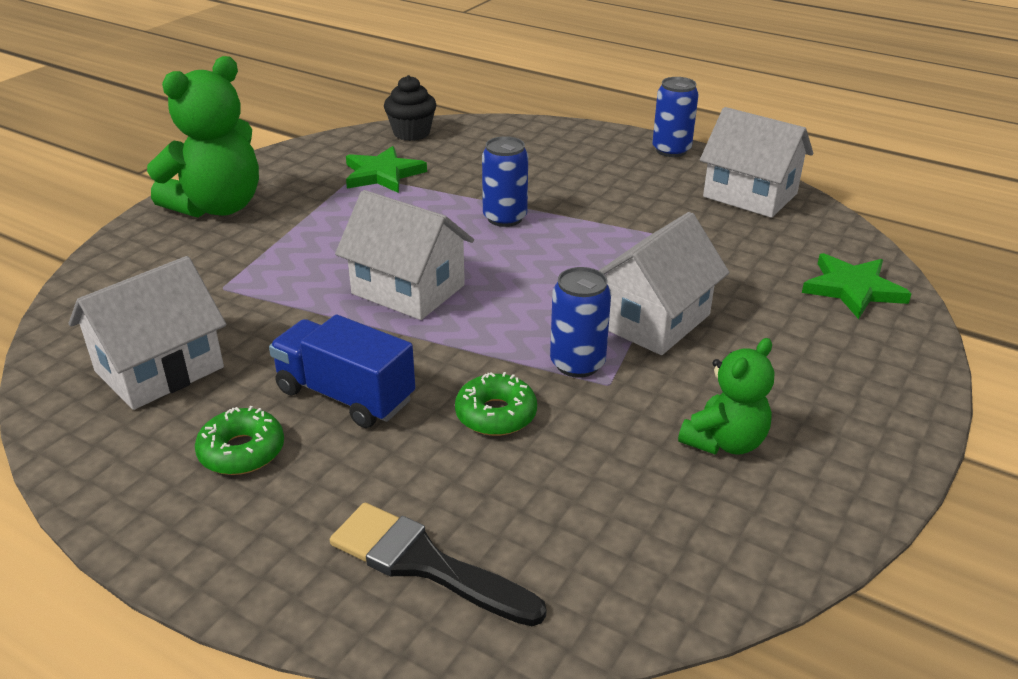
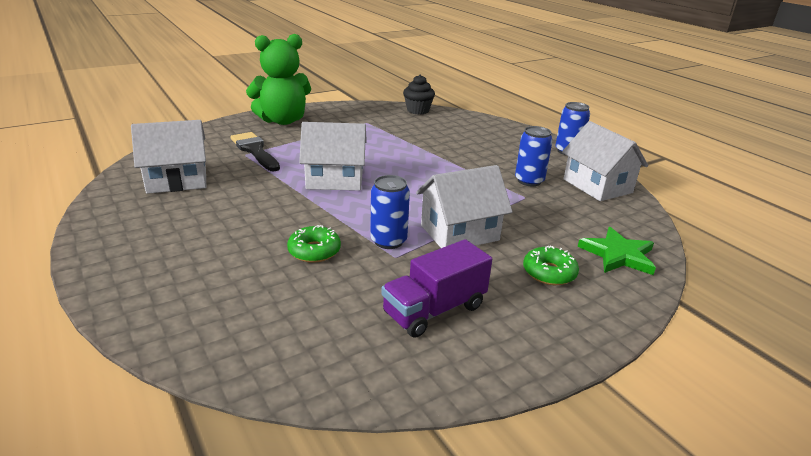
camera: 25 degrees right, 5 degrees down
green donut [195,406,284,475] -> green donut moved to [523,246,579,285]
blue truck [269,315,415,428] -> none
black brush [330,503,546,626] -> black brush moved to [231,132,280,171]
white house [335,190,474,320] -> white house turned 60 degrees counterclockwise [299,122,367,191]
green star [346,146,427,193] -> none
blue can [482,136,528,227] -> blue can moved to [515,126,553,186]
green teddy bear [678,338,774,455] -> purple truck [381,239,492,338]

